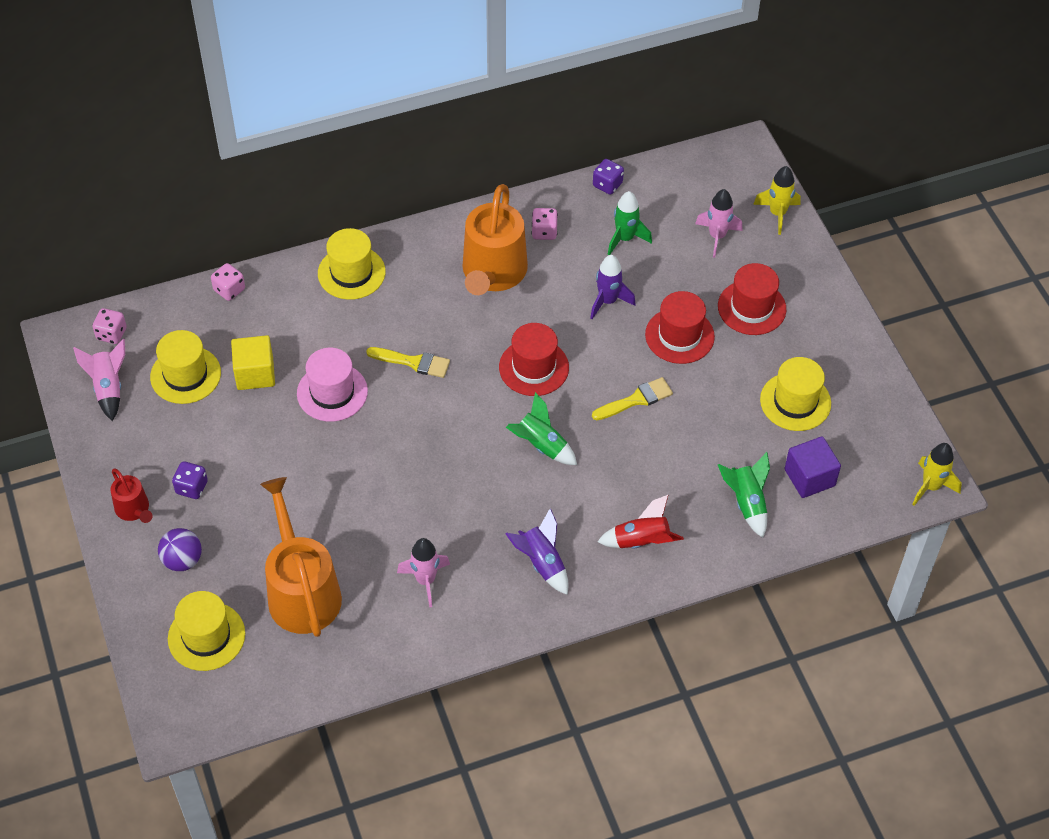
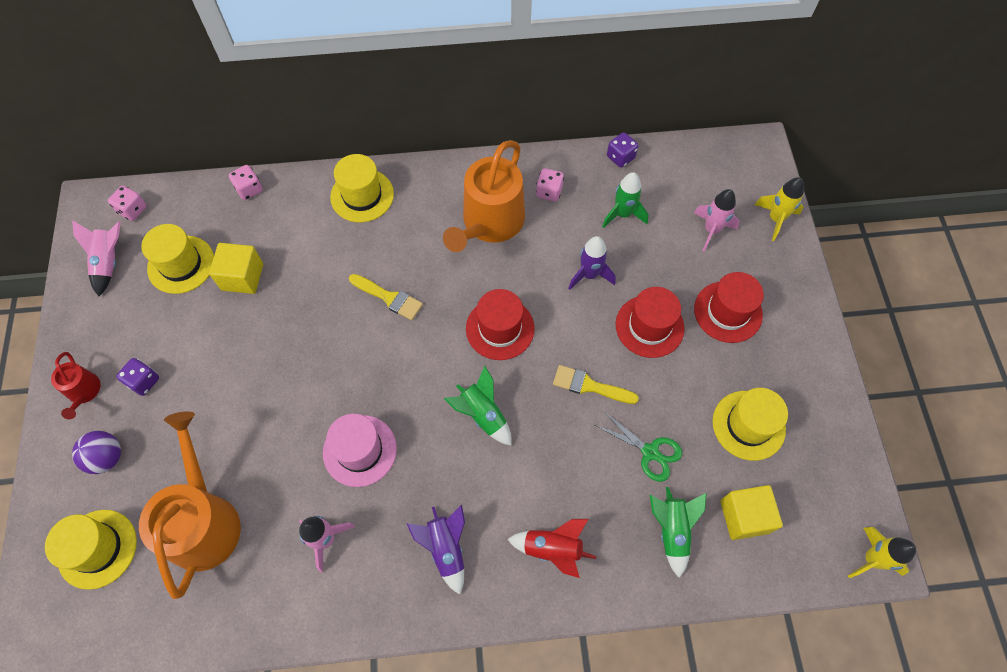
camera: 15 degrees right, 10 degrees up
pink hat [297,348,368,422] -> pink hat moved to [323,414,397,487]
yellow brush [592,377,673,420] -> yellow brush turned 150 degrees counterclockwise [553,365,639,404]
purple cube [784,436,841,498] -> yellow cube [720,485,783,540]
none -> green scissors [595,411,682,482]

